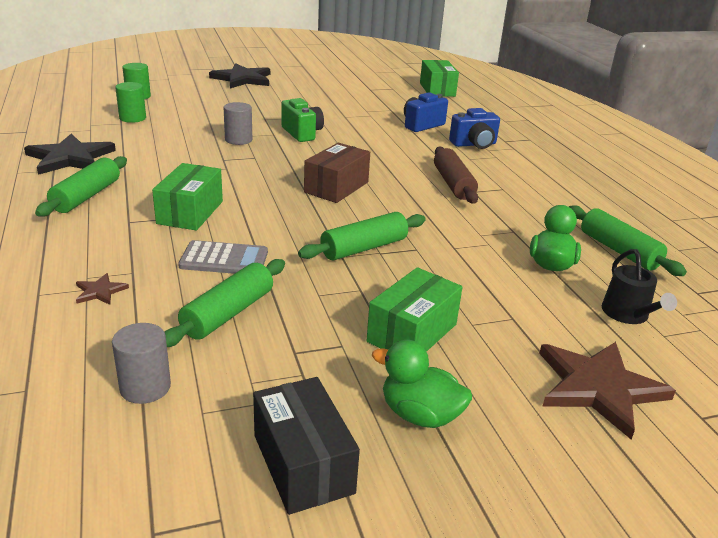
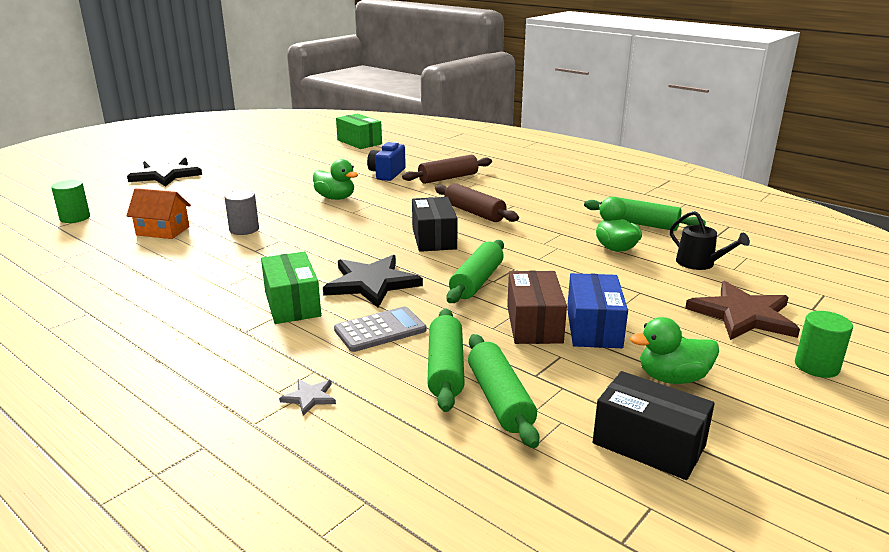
camera: 30 degrees left, 5 degrees down
black star [24,134,116,175] -> black star moved to [323,255,423,308]
green rolling pin [35,156,127,217] -> green rolling pin moved to [468,334,539,448]
brown star [76,273,129,305] -> grey star [279,379,336,416]
grey cylinder [112,323,171,404] -> none
green cylinder [115,82,146,123] -> green cylinder moved to [795,311,853,378]
green camera [281,98,324,142] -> none
brown box [304,143,370,203] -> brown box moved to [507,271,567,344]
green box [367,267,462,352] -> blue box [567,273,628,348]
blue camera [449,108,500,149] -> brown rolling pin [402,155,492,184]
none -> orange house [126,188,191,239]
none -> green duck [313,159,358,200]
none -> black box [412,197,458,252]

